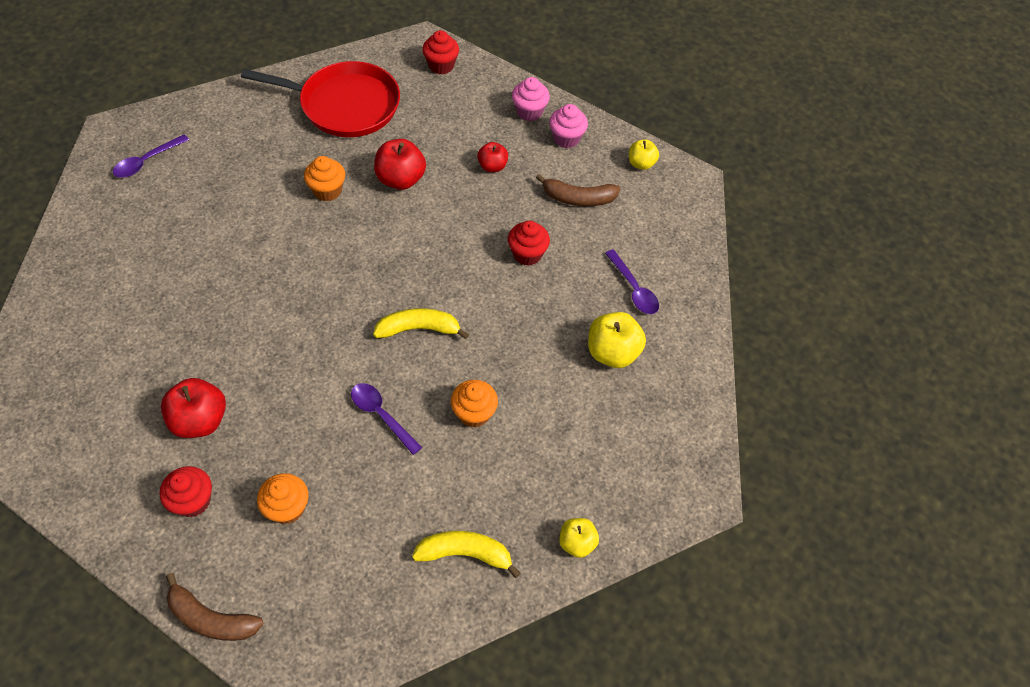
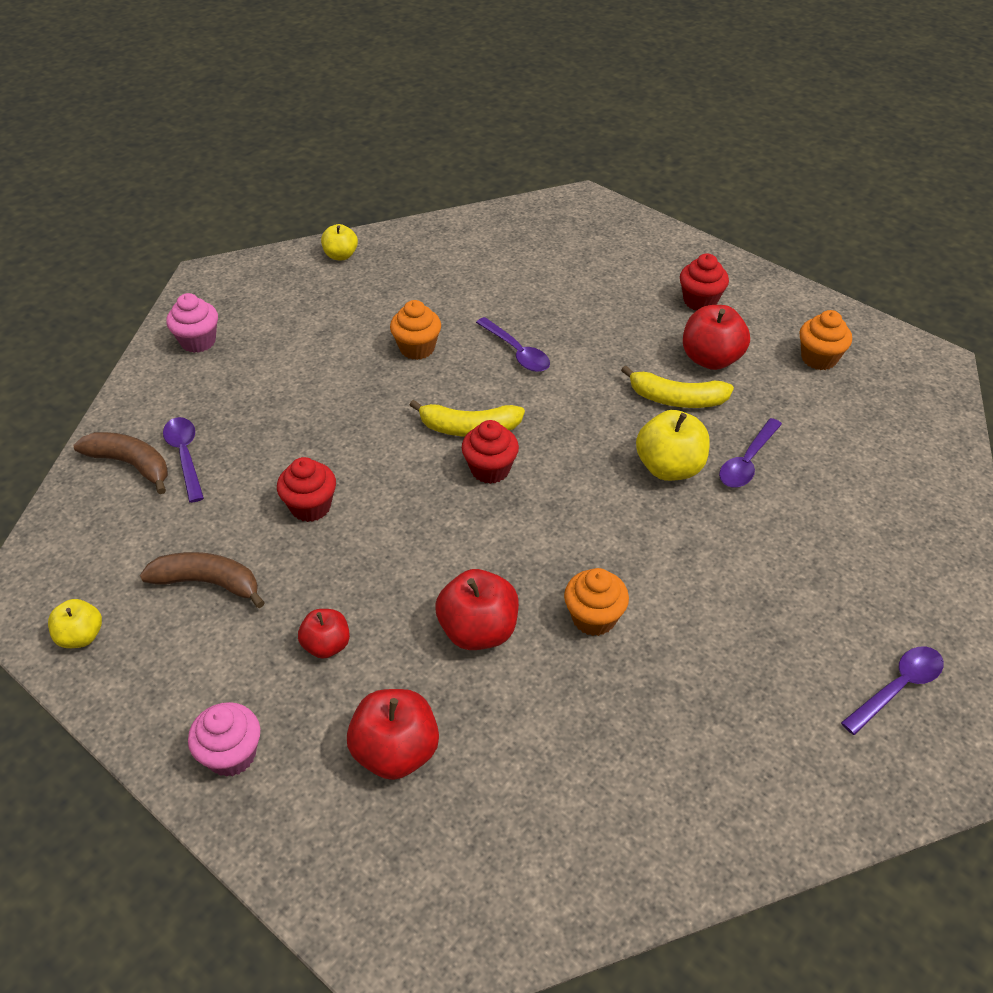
camera: 170 degrees left, 10 degrees down
brown banana [166,573,263,641] -> brown banana moved to [73,432,168,494]
red pan [241,61,400,137] -> none
orange cupcake [257,473,308,524] -> orange cupcake moved to [799,310,852,370]
yellow banana [412,531,521,578] -> yellow banana moved to [621,366,734,408]
red cupcake [422,30,459,74] -> red cupcake moved to [462,420,519,484]
pink cupcake [549,104,588,148] -> pink cupcake moved to [166,293,218,353]
yellow apple [588,312,646,368] -> yellow apple moved to [636,410,710,481]
none -> red apple [347,689,439,780]
none -> purple spoon [719,418,782,487]

